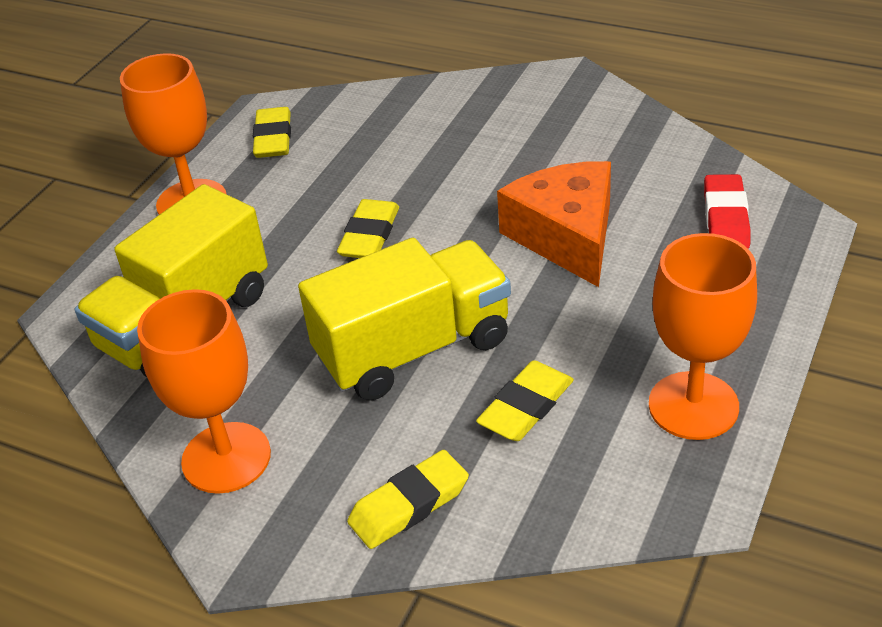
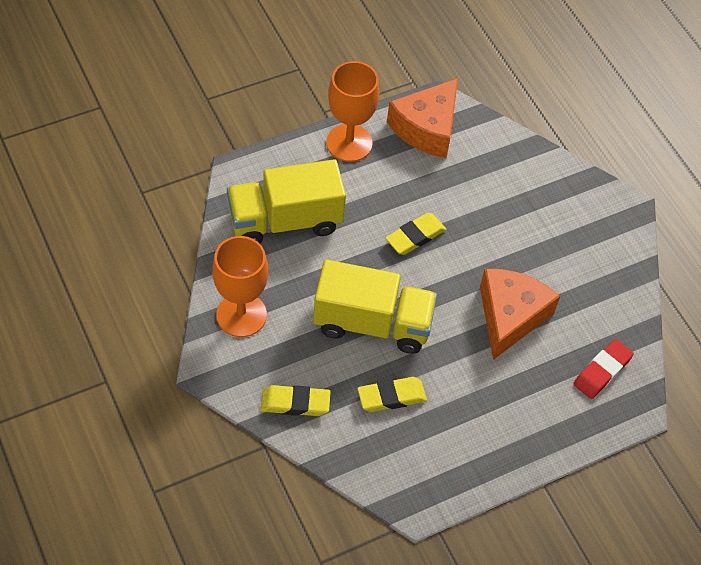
camera: 30 degrees right, 15 degrees up
yellow eraser [253,107,291,158] -> orange cheese [387,78,458,158]
orange goblet [649,233,757,440] -> none

